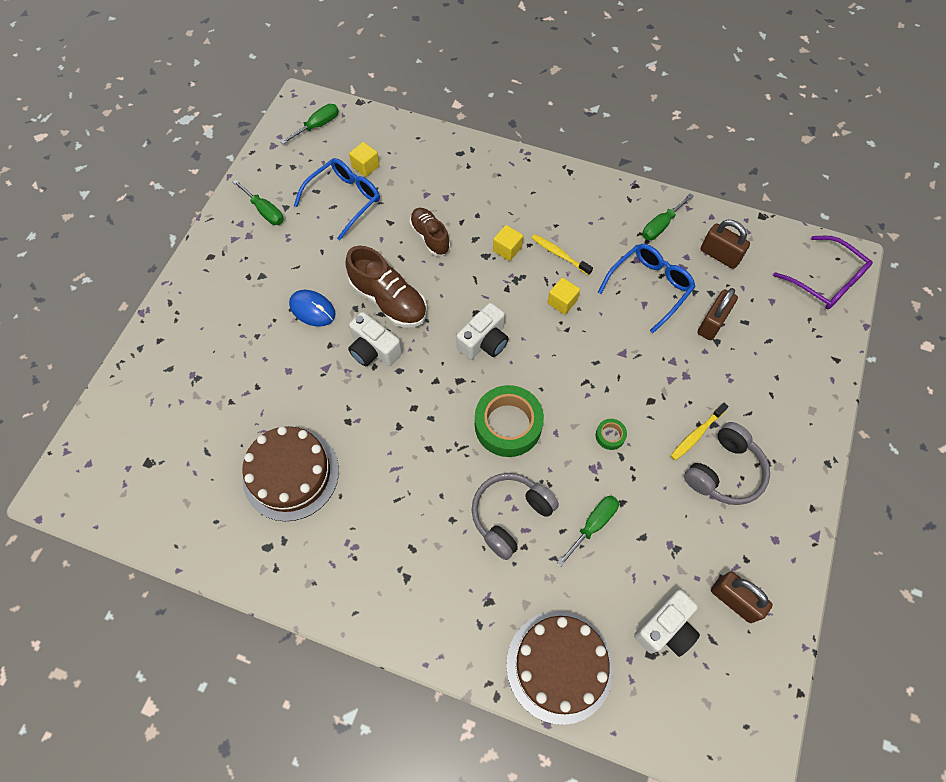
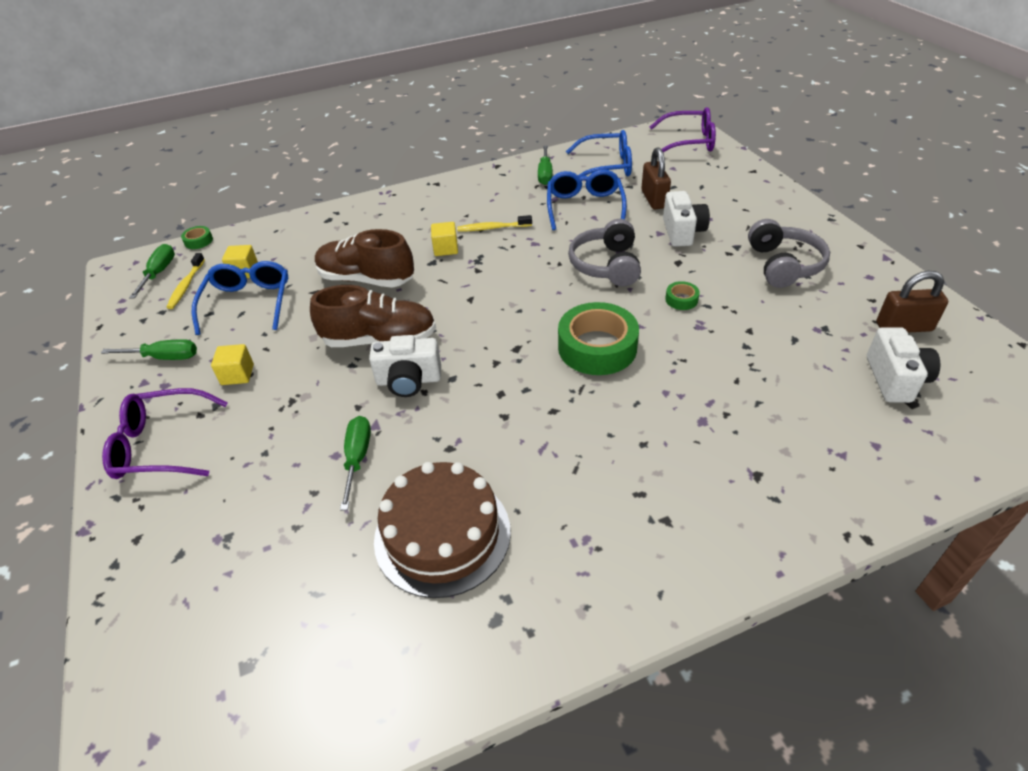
camera: 40 degrees left, 20 degrees down
blue mouse [289,290,336,327] -> none
brown shoe [409,208,450,256] -> brown shoe [315,229,414,288], size x1.53
white camera [456,303,509,360] -> white camera moved to [663,191,710,247]
grey headphones [472,473,559,560] -> grey headphones moved to [568,219,641,287]
brown cake [506,611,613,725] -> none
yellow cube [547,278,580,315] -> yellow cube moved to [211,344,254,385]
green screwdriver [557,496,619,567] -> green screwdriver moved to [340,416,371,510]
yellow toothbrush [671,403,729,460] -> yellow toothbrush moved to [166,253,205,309]
brown padlock [701,220,750,269] -> blue glasses [566,130,632,177]
none -> purple glasses [102,388,228,479]
none -> green tape [181,226,213,249]

